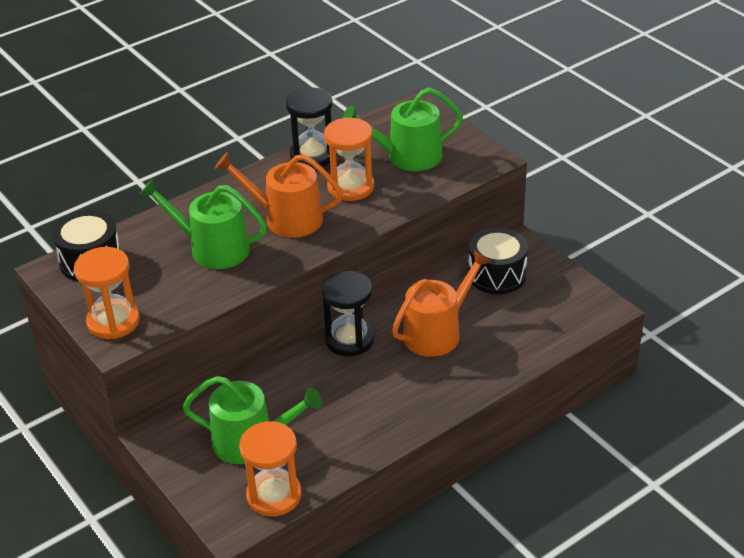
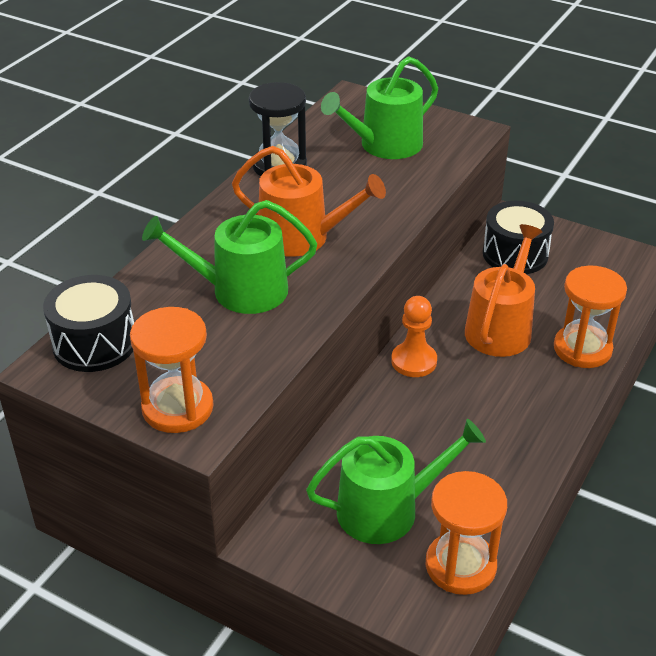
camera: 25 degrees left, 0 degrees up
orange watering can [215,152,343,238] -> orange watering can turned 150 degrees counterclockwise [232,146,386,257]
black hourglass [322,271,374,356] -> orange pawn [391,296,437,377]
orange hourglass [324,118,374,201] -> orange hourglass moved to [554,265,627,368]

